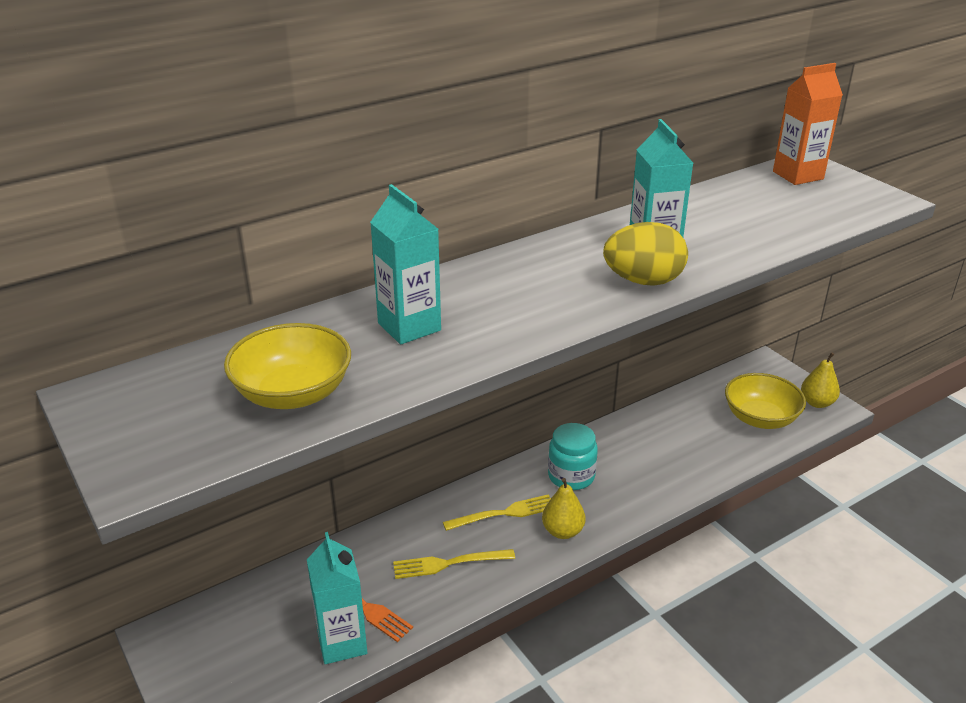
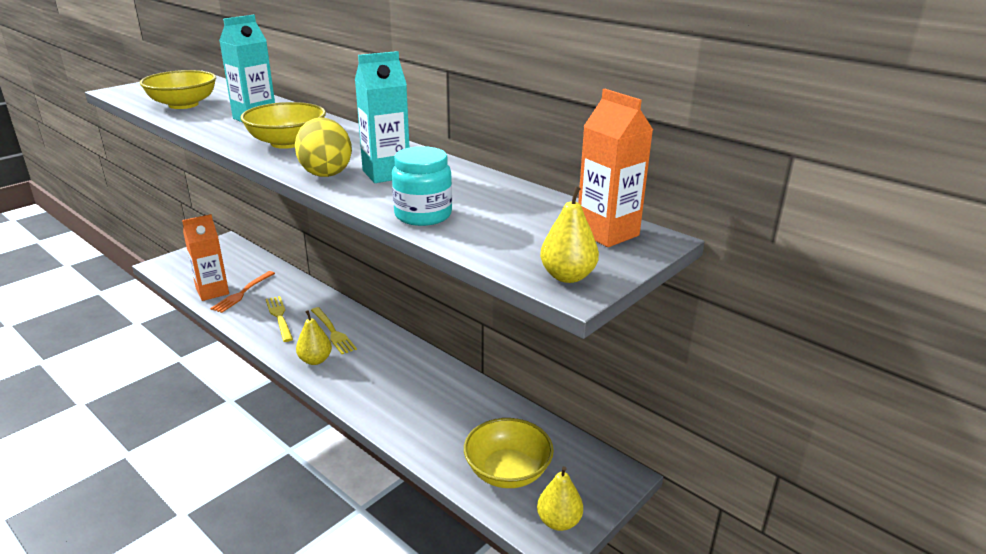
camera: 75 degrees right, 5 degrees down
turquoise carton [307,532,367,664] -> orange carton [182,214,229,301]
turquoise jar [548,423,598,490] -> turquoise jar moved to [392,146,452,226]
none -> yellow bowl [240,102,326,149]
none -> yellow pear [540,186,599,283]

